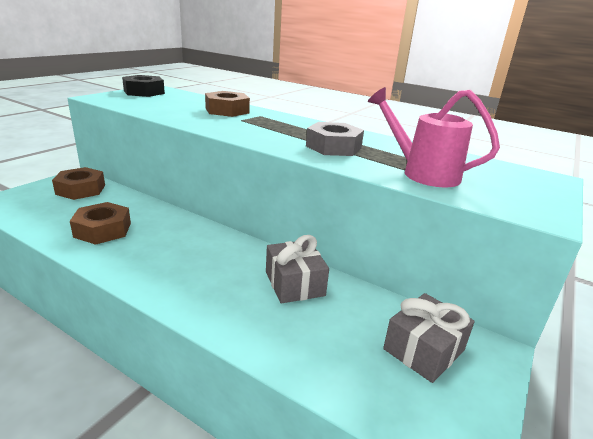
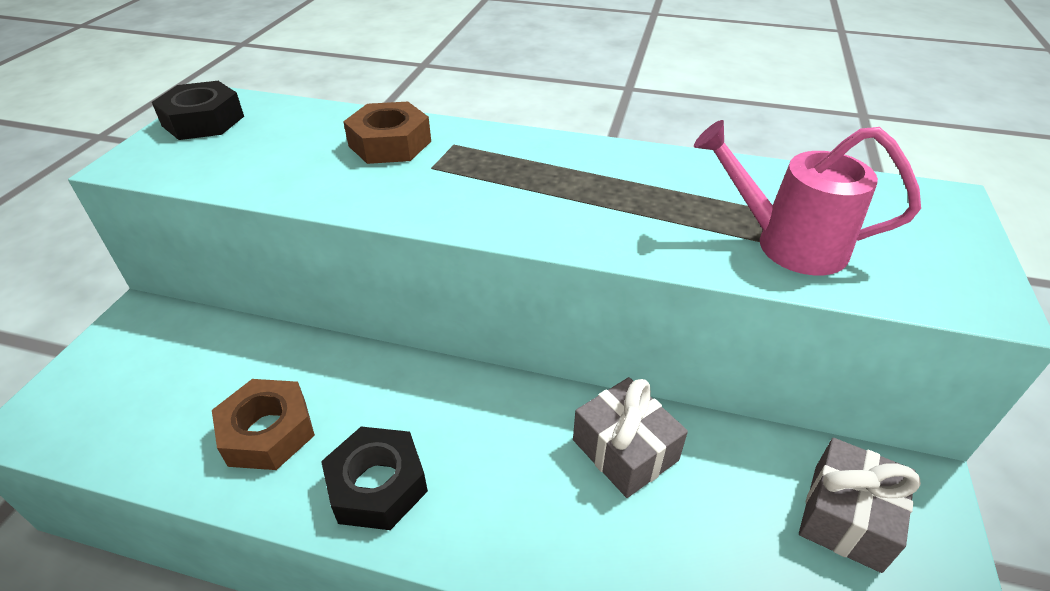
camera: 15 degrees left, 15 degrees up
brown nut [52,167,105,200] -> none
grey nut [306,122,364,156] -> none
none -> black nut [321,427,428,530]

